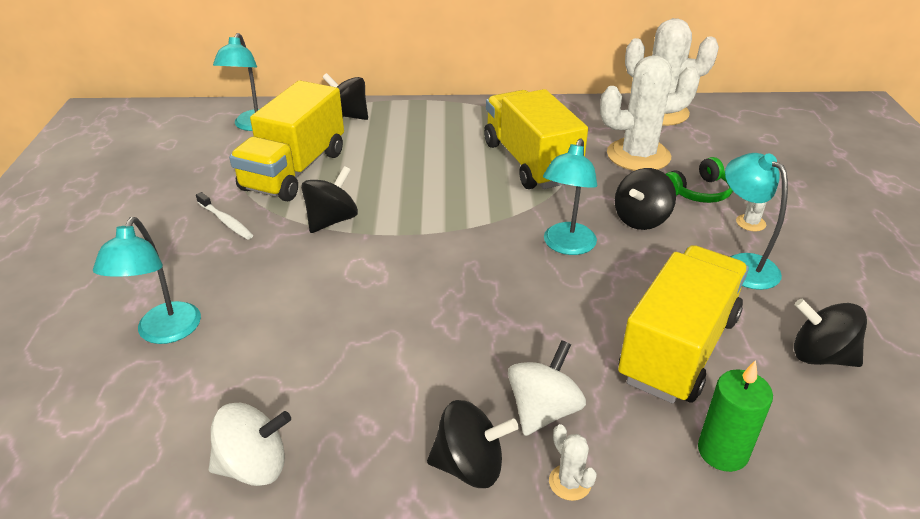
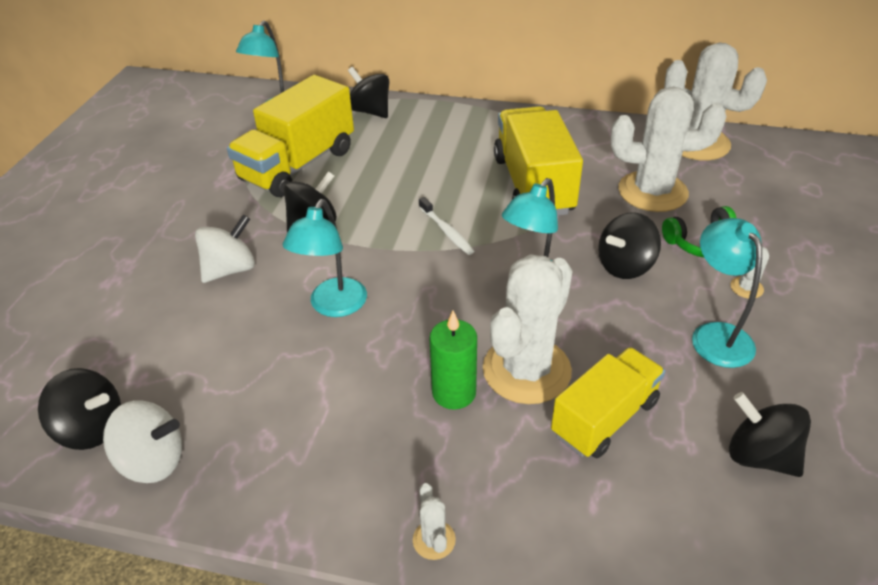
camera: 15 degrees right, 5 degrees up
turquoise lamp [93,217,201,344] -> turquoise lamp moved to [283,199,367,317]
white toothbrush [196,192,253,240] -> white toothbrush moved to [419,197,474,255]
black spinning top [427,400,519,488] -> black spinning top moved to [38,368,121,450]
white spinning top [508,340,586,436] -> white spinning top moved to [195,214,255,283]
yellow truck [618,245,749,404] -> yellow truck [551,347,665,458], size x0.66
green candle [698,360,773,472] -> green candle moved to [430,311,477,410]
none -> white cactus [483,254,573,404]

